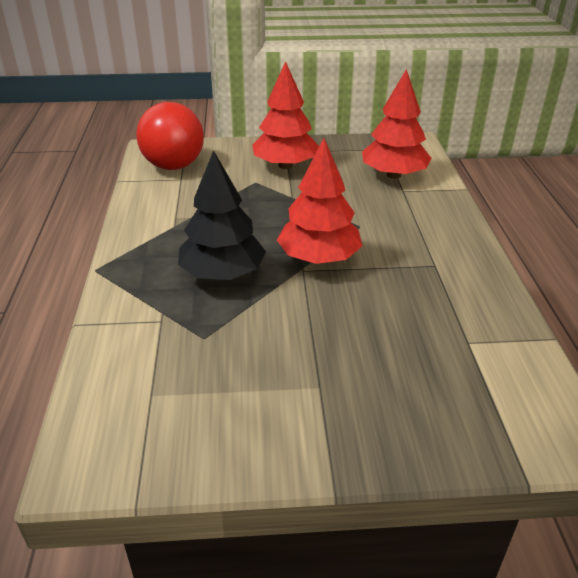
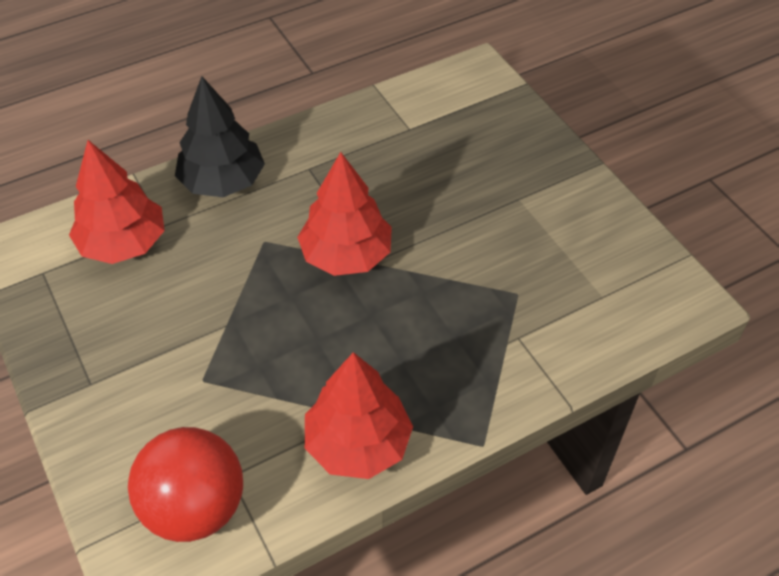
camera: 115 degrees left, 15 degrees up
black tree [178,150,266,280] -> black tree moved to [175,76,265,197]
red tree [252,61,319,169] -> red tree moved to [305,352,413,479]

